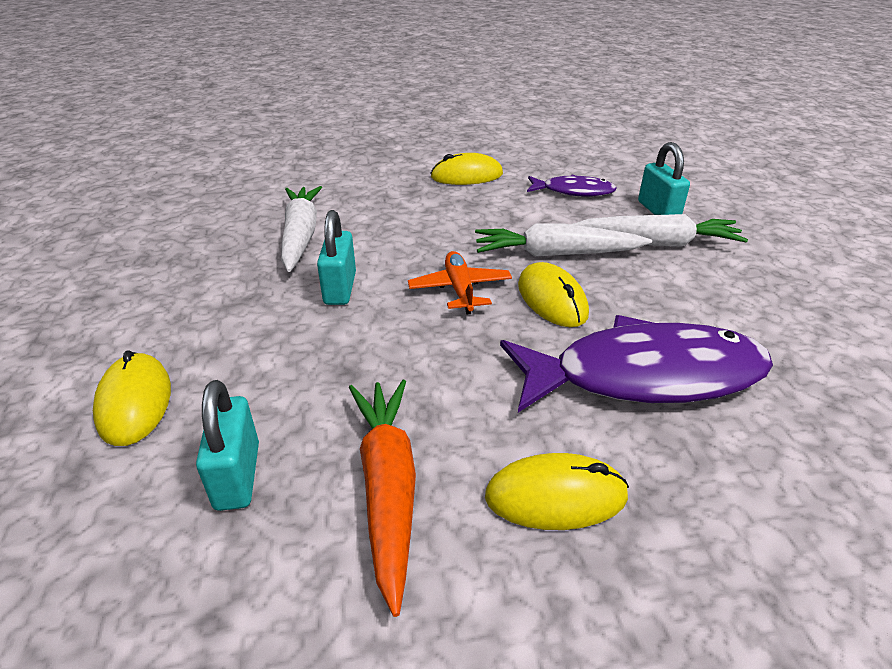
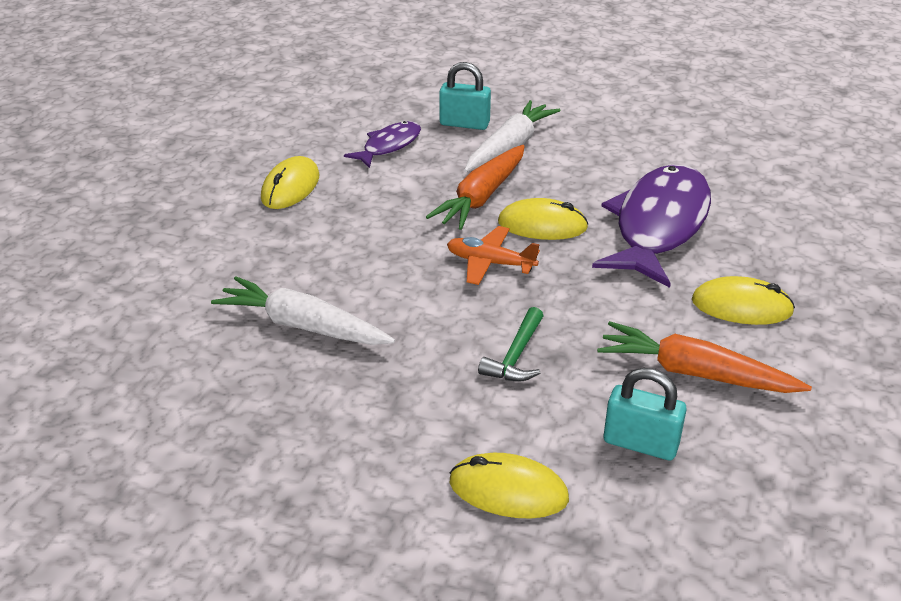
camera: 60 degrees left, 0 degrees up
turquoise padlock [317,210,356,305] -> none
white carrot [475,223,652,257] -> orange carrot [426,145,525,230]
yellow mouse [485,453,629,530] -> yellow mouse turned 75 degrees clockwise [692,276,795,325]
none -> green hammer [478,307,543,382]

